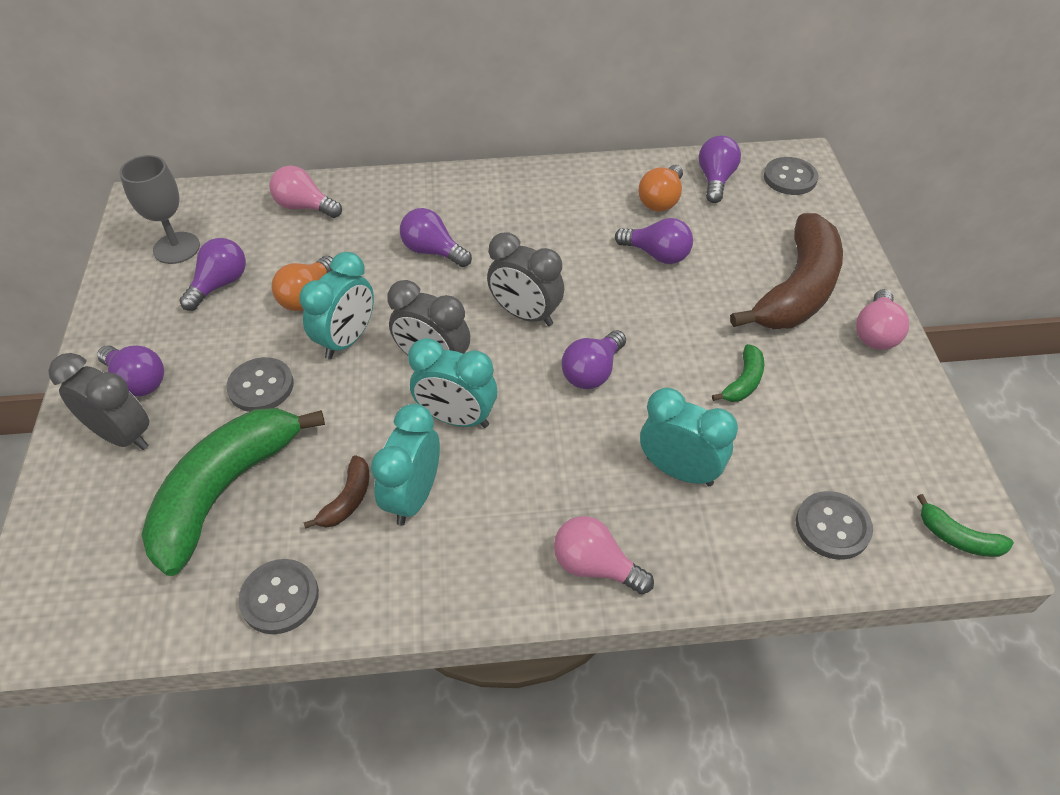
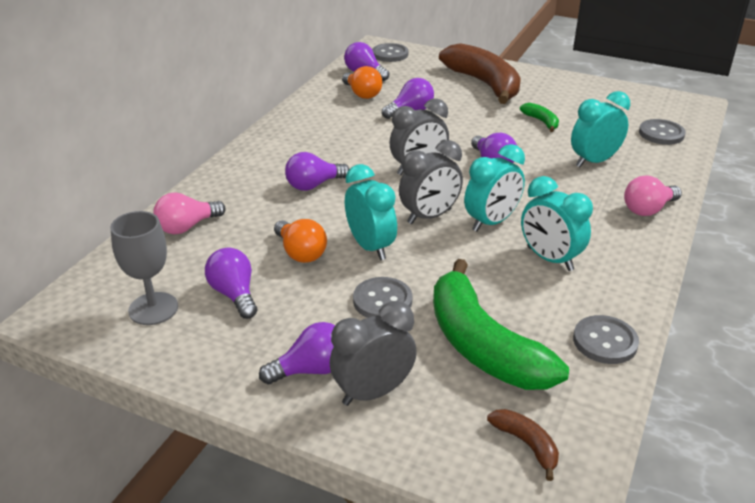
camera: 60 degrees left, 15 degrees down
brown banana [303,455,369,529] -> brown banana moved to [487,409,559,481]
pink light bulb [856,289,909,350] -> none
green banana [917,494,1014,557] -> none

